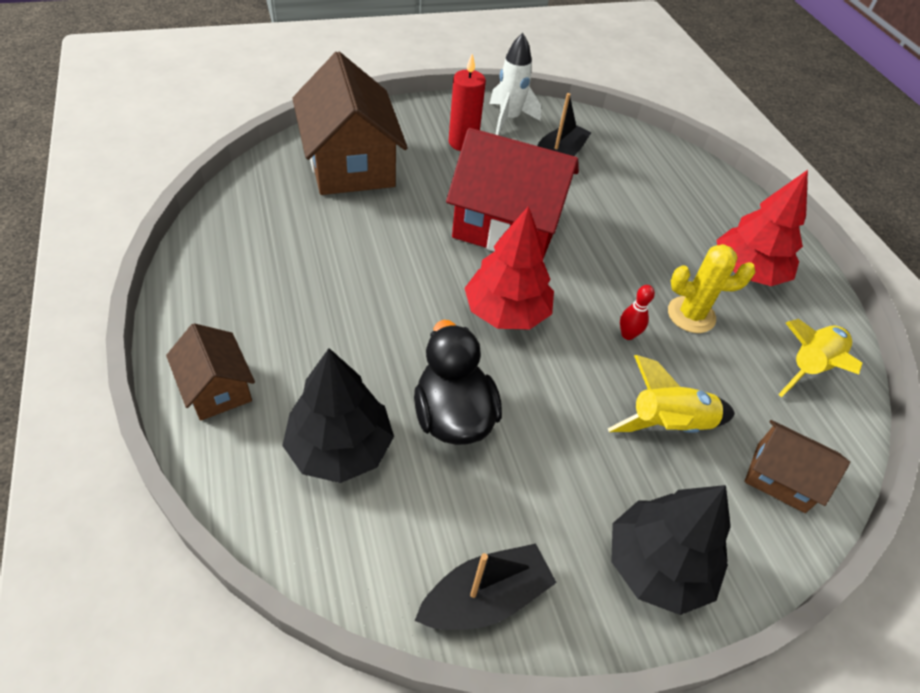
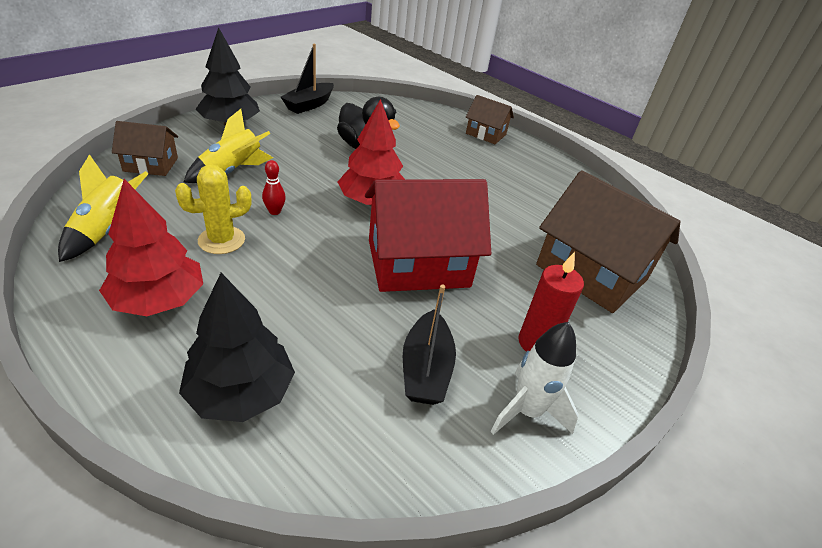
camera: 150 degrees right, 10 degrees down
black tree [282,348,394,483] -> black tree moved to [179,273,295,422]

